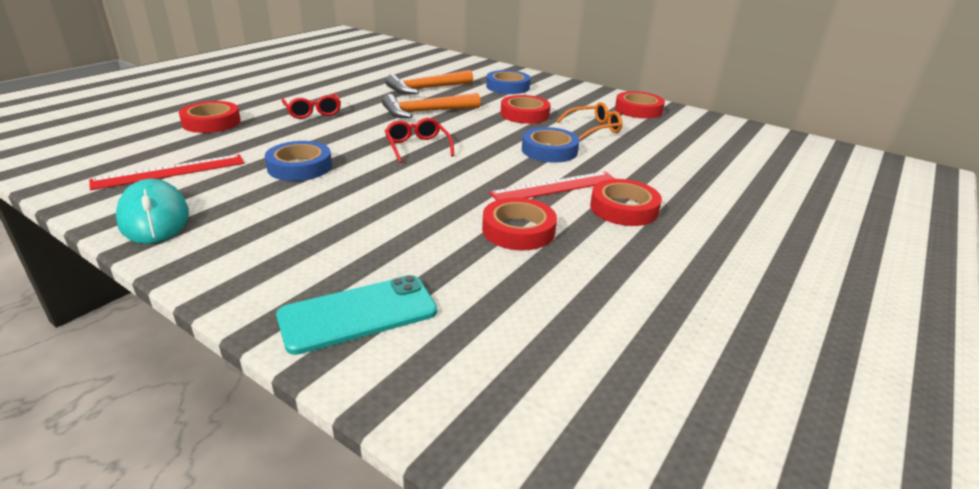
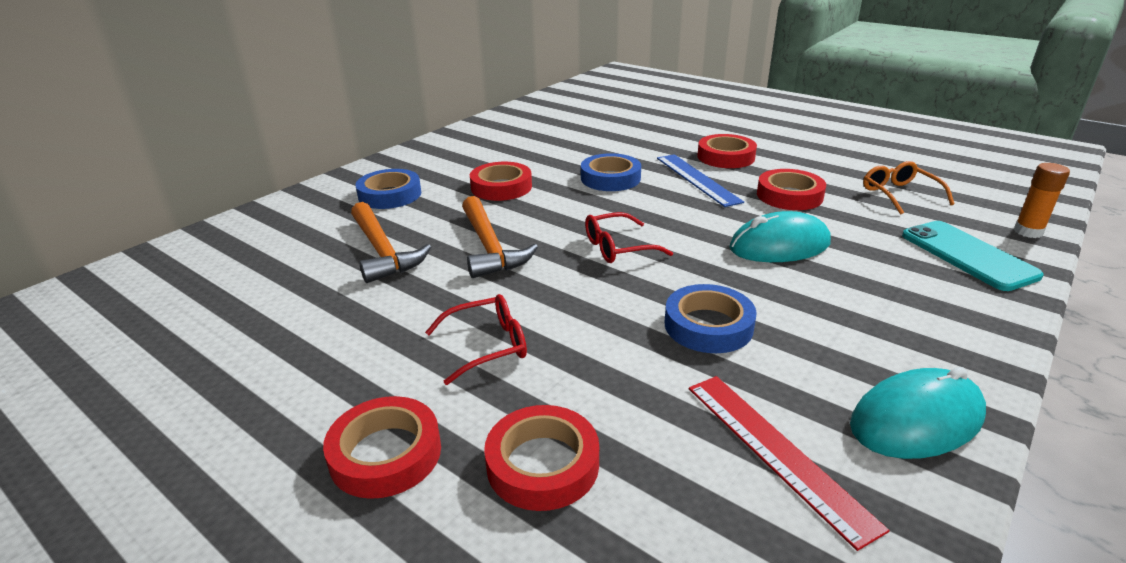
camera: 85 degrees left, 0 degrees up
red ruler [489,171,615,200] -> blue ruler [657,154,744,207]
orange glasses [557,102,622,140] -> orange glasses moved to [863,161,955,215]
red tape [615,91,665,119] -> red tape moved to [323,396,441,499]
none -> turquoise mouse [729,211,831,262]
none -> orange glue stick [1014,163,1070,238]

